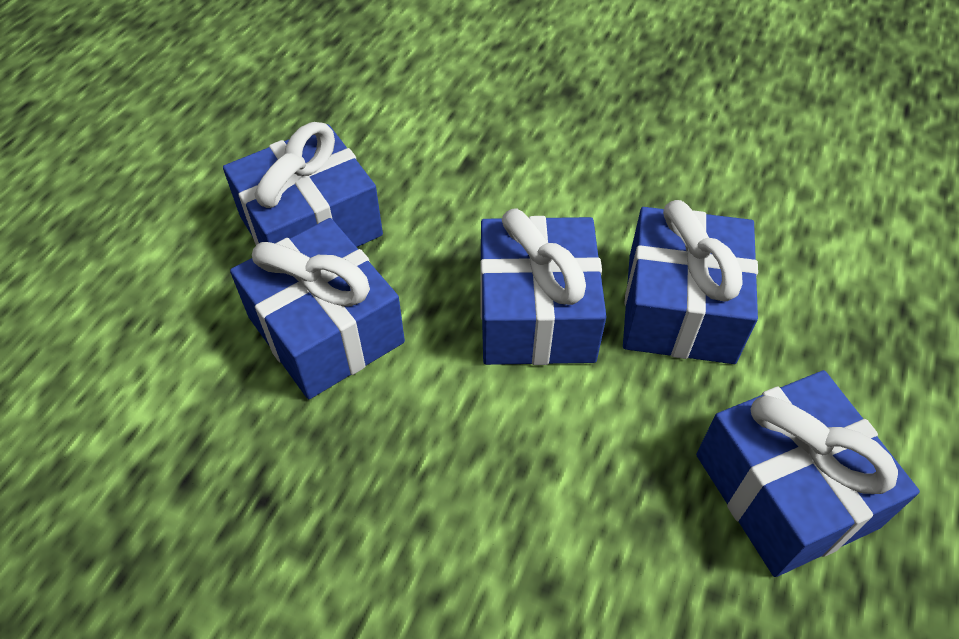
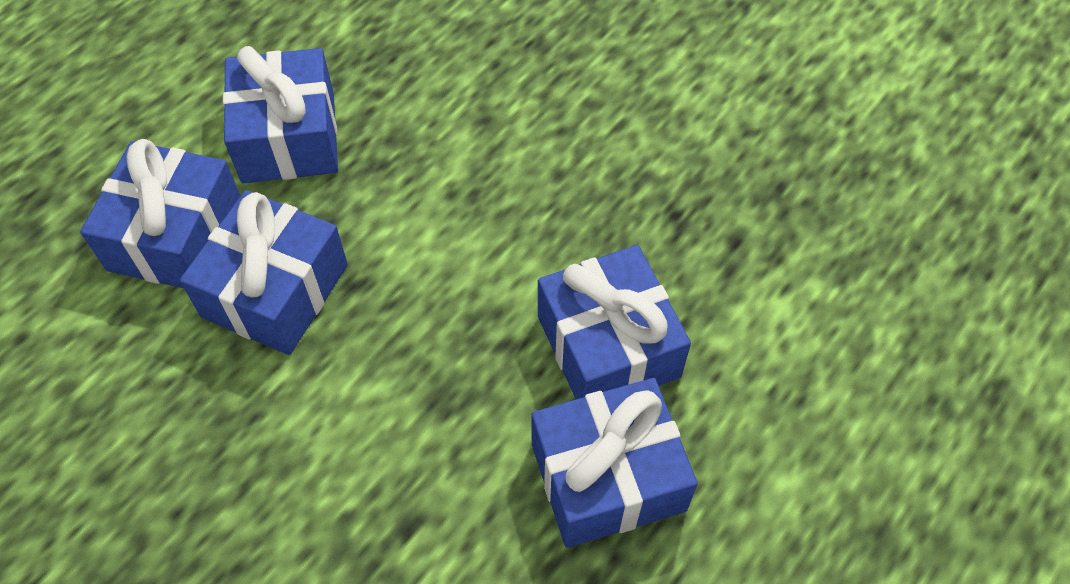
camera: 165 degrees left, 5 degrees up
blue gift [480,208,607,365] -> blue gift moved to [80,139,241,288]

